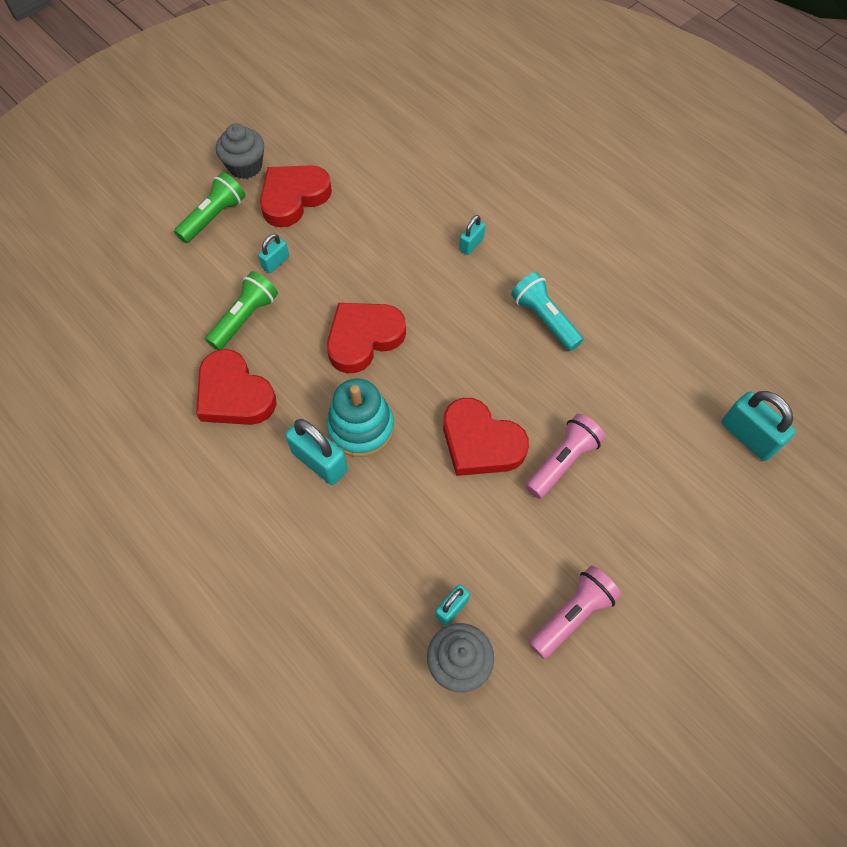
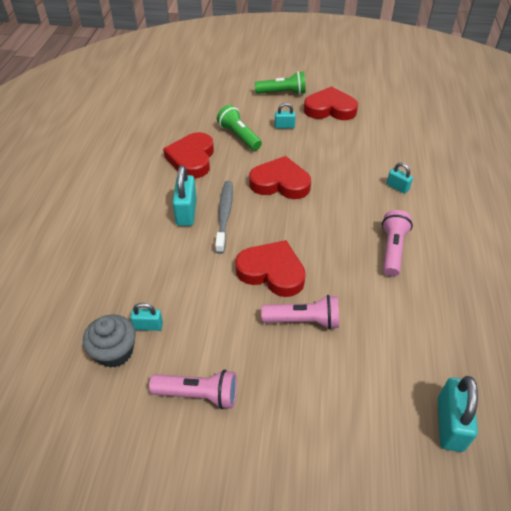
camera: 50 degrees right, 15 degrees down
green flashlight [205,271,278,350] -> green flashlight turned 120 degrees counterclockwise [217,105,262,151]
grey cupcake [216,123,264,179] -> none
turquoise stacking toy [327,379,394,457] -> grey toothbrush [215,181,233,254]
red heart [443,398,529,476] -> red heart turned 120 degrees clockwise [235,240,306,297]
turquoise padlock [459,215,485,255] -> turquoise padlock turned 45 degrees clockwise [387,163,413,194]
turquoise flashlight [511,272,584,351] -> pink flashlight [382,210,413,277]

